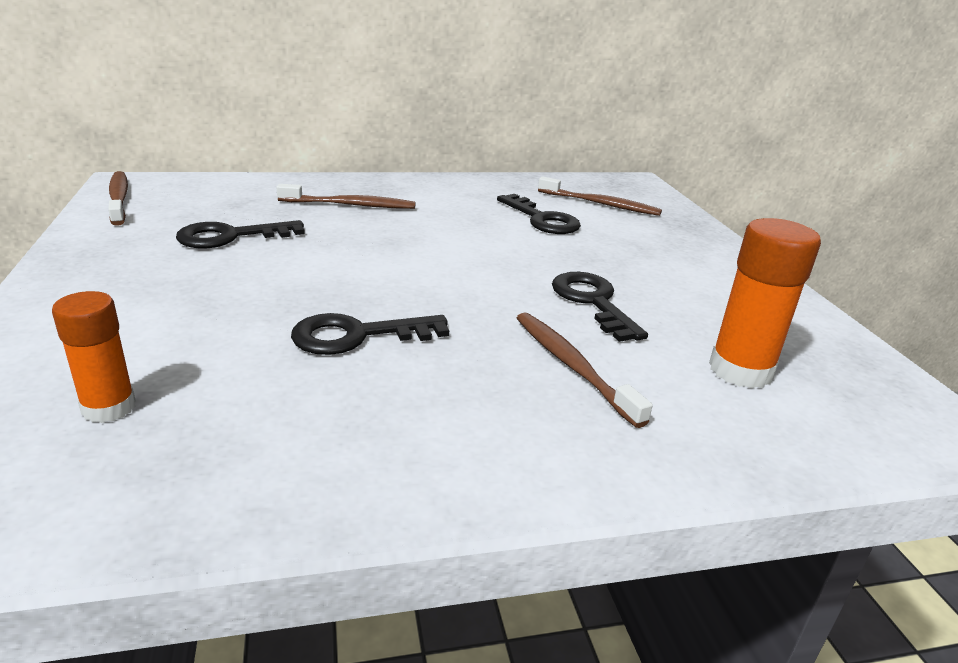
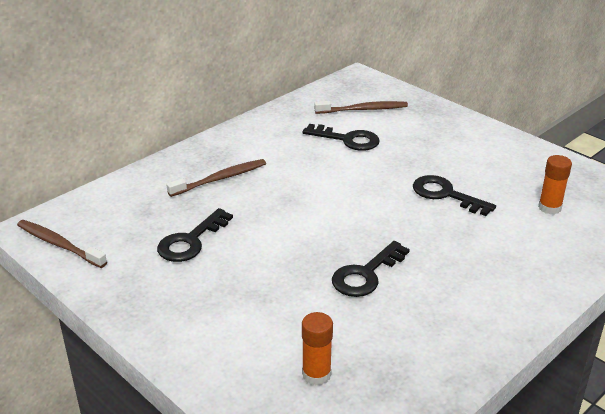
camera: 30 degrees left, 5 degrees up
brown toothbrush [517,312,653,428] -> none
orange glue stick [709,218,821,388] -> orange glue stick [538,155,572,214], size x0.66

